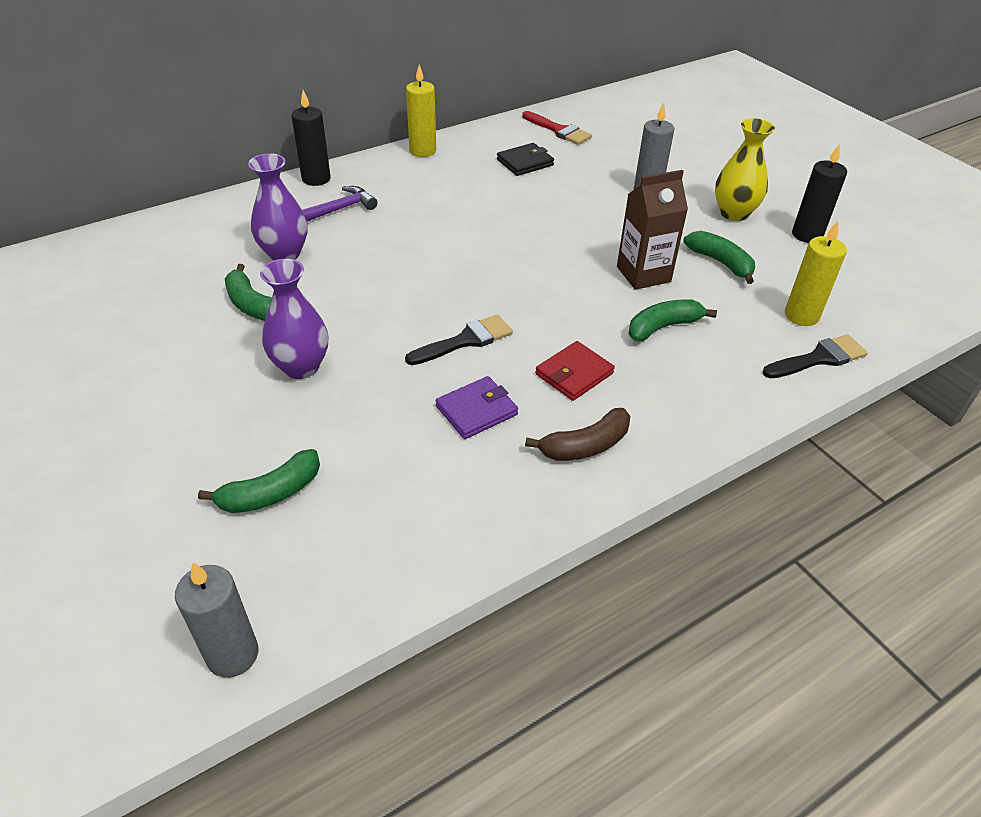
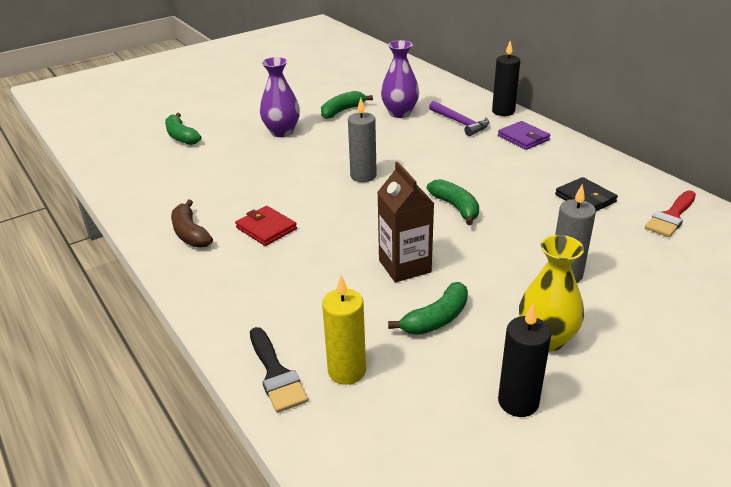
camera: 90 degrees right, 10 degrees down
grey candle [175,562,258,678] -> grey candle moved to [348,98,377,182]
black brush [405,314,513,365] -> none
yellow candle [406,64,436,157] -> none
purple wallet [436,376,518,439] -> purple wallet moved to [498,121,550,150]
green banana [628,299,717,341] -> green banana moved to [427,179,479,225]

